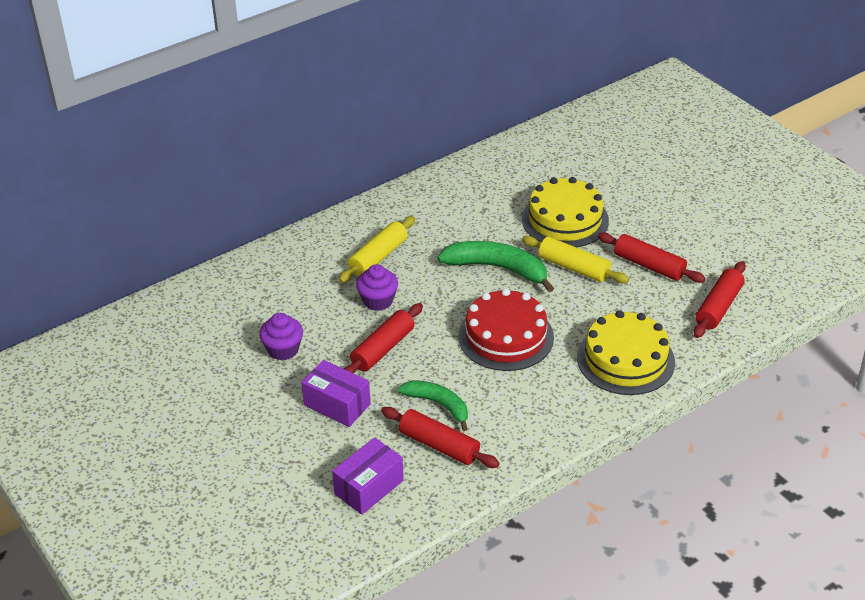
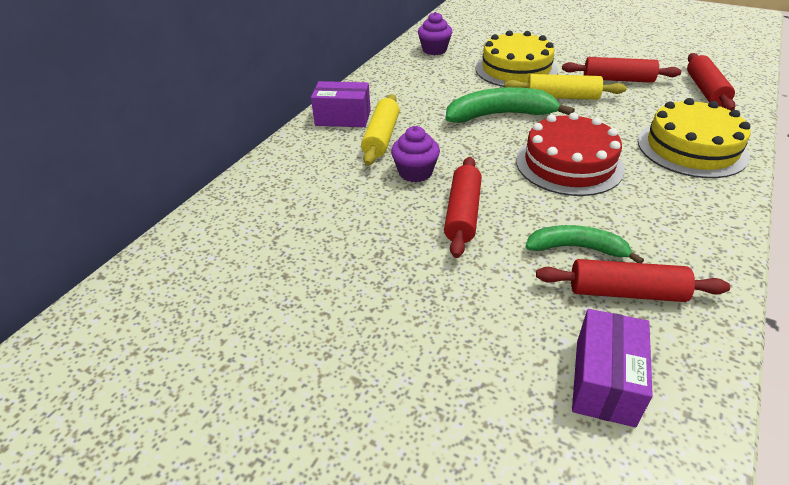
camera: 25 degrees left, 0 degrees up
purple cupcake [259,313,303,361] -> purple cupcake moved to [418,12,452,55]
purple box [301,360,371,427] -> purple box moved to [311,81,371,127]

